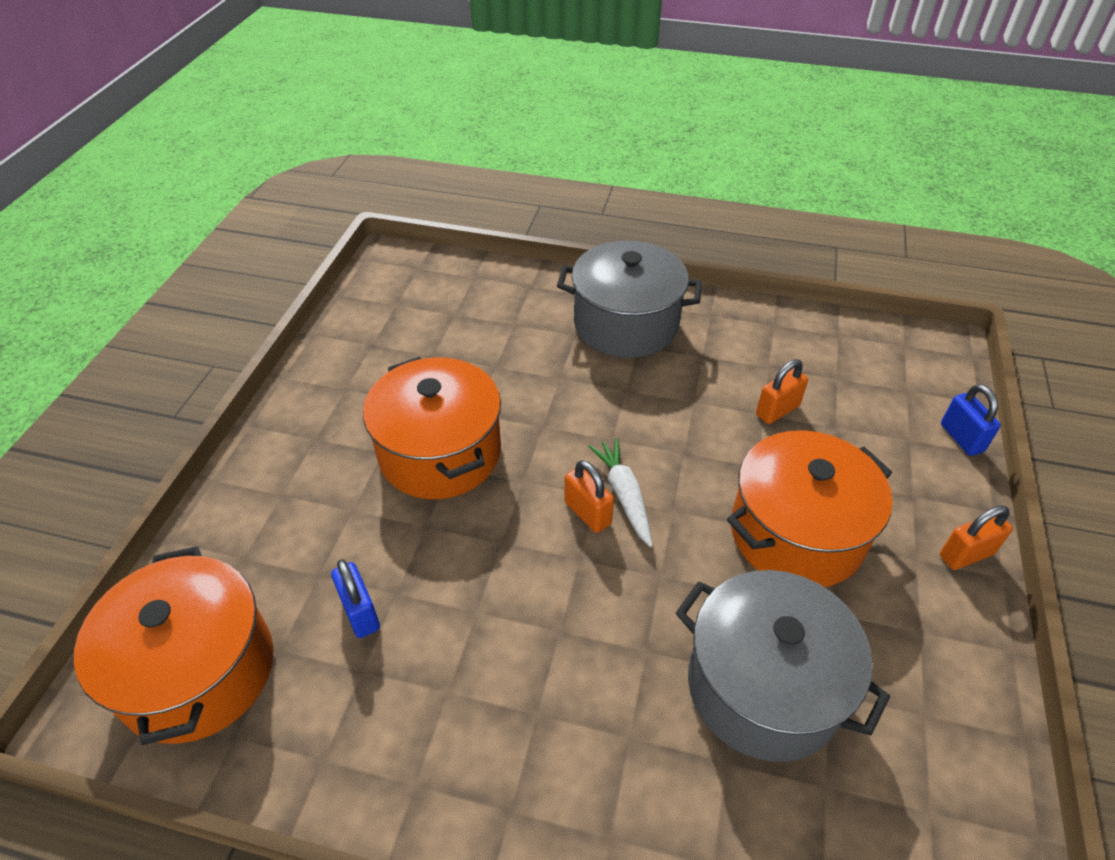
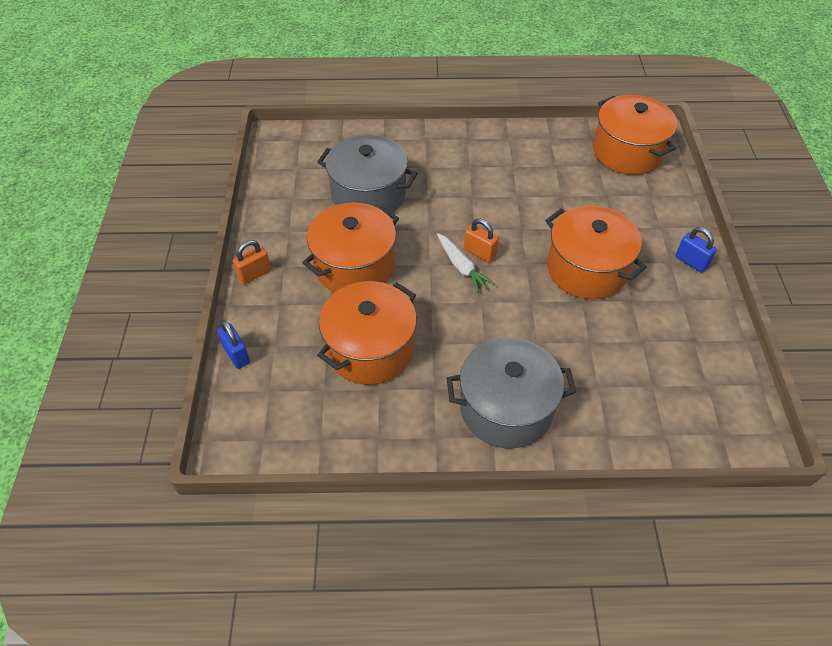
camera: 165 degrees right, 5 degrees up
blue padlock [331,559,380,638] -> blue padlock moved to [675,227,717,273]
orange padlock [756,359,808,424] -> orange pot [317,281,417,385]

